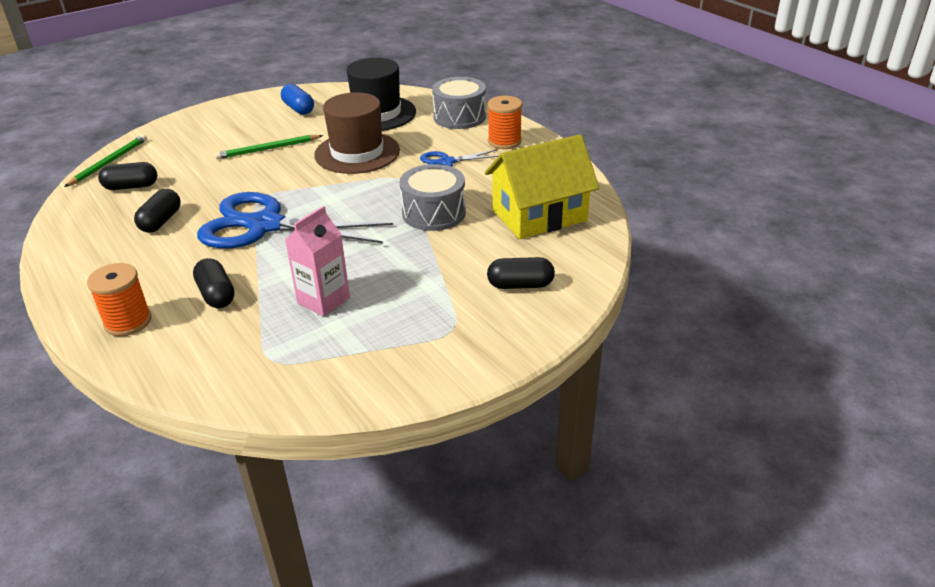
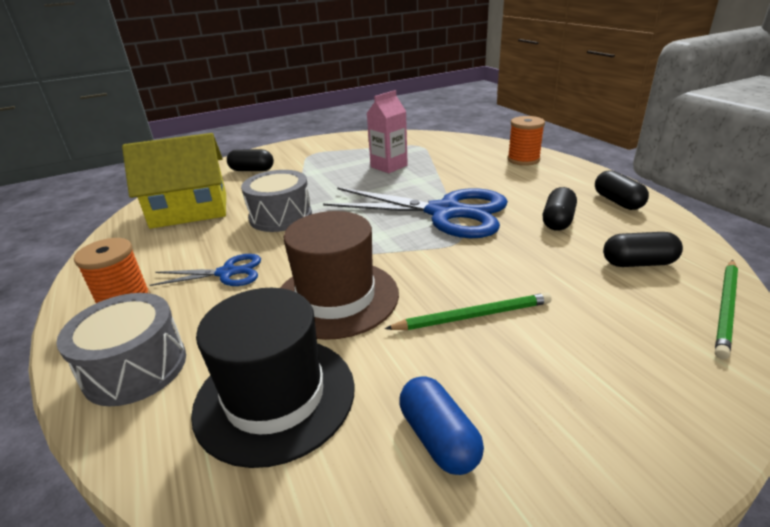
camera: 170 degrees left, 5 degrees down
black capsule [193,258,235,308] -> black capsule moved to [595,170,649,210]

